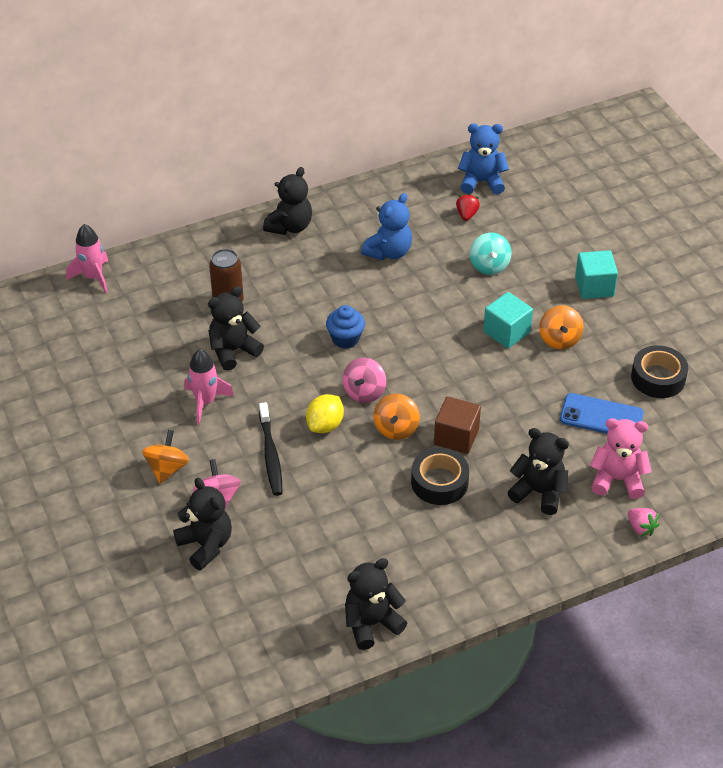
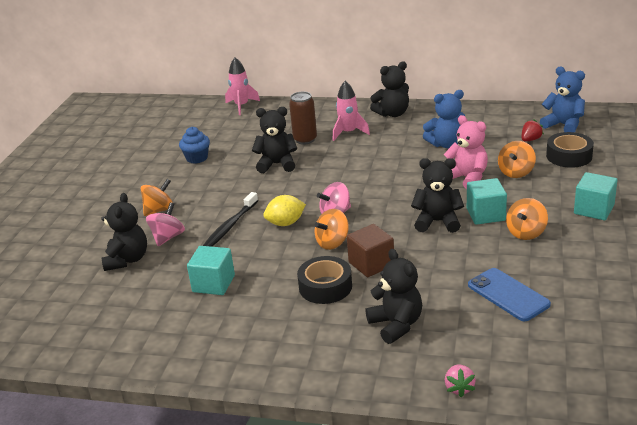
camera: 40 degrees right, 15 degrees down
pink rocket [184,349,234,424] -> pink rocket moved to [333,81,370,141]
blue cupcake [326,305,365,349] -> blue cupcake moved to [179,127,210,164]
black teddy bear [345,558,407,650] -> black teddy bear moved to [411,158,464,233]
turquoise spinning top [470,233,512,275] -> orange spinning top [498,141,536,178]
pink teddy bear [590,418,652,499] -> pink teddy bear moved to [444,115,488,189]
black tape [631,345,688,398] -> black tape moved to [546,132,594,168]
none -> turquoise cube [187,246,235,295]

